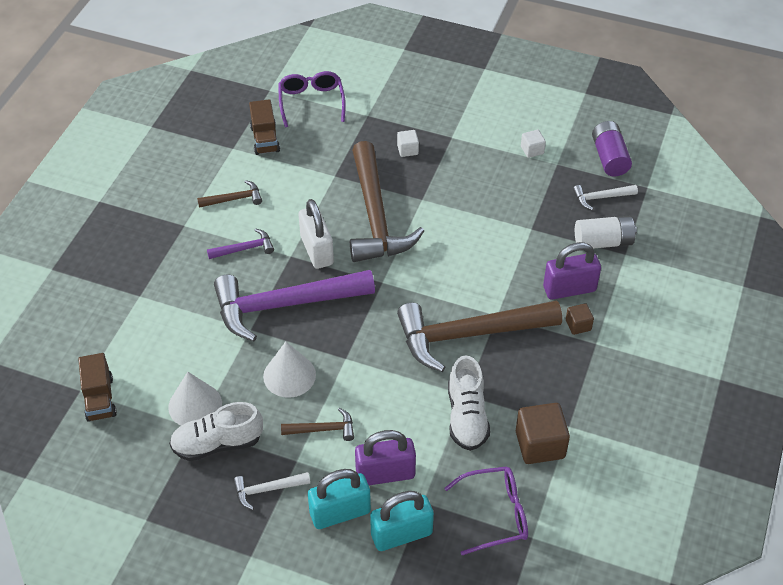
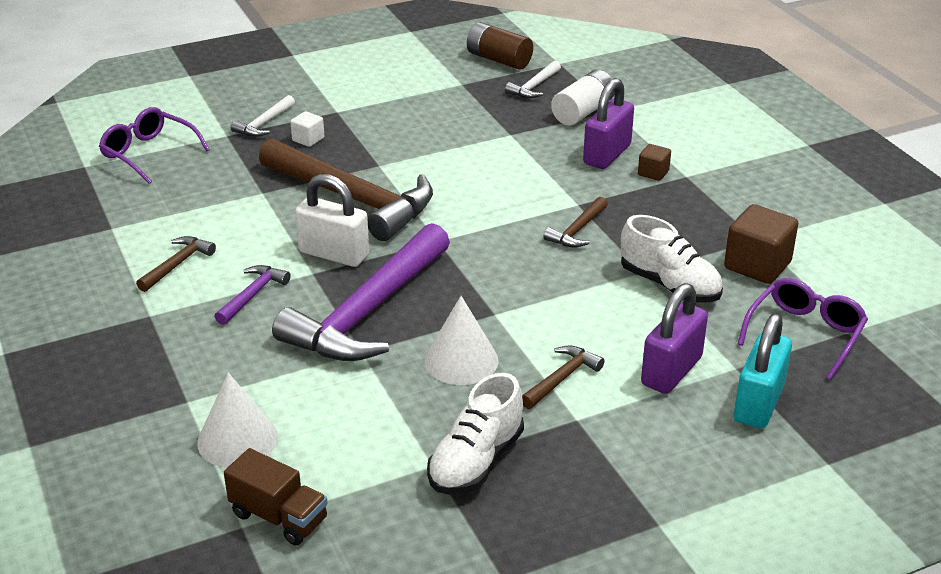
camera: 45 degrees left, 15 degrees down
white cone [168,372,222,426] -> white cone moved to [197,373,278,468]
white hammer [233,472,310,510] -> white hammer moved to [230,95,295,137]
brown truck [249,99,280,155] -> none
turquoise padlock [308,469,371,529] -> none
brown hammer [397,300,562,372] -> brown hammer [543,197,608,247], size x0.43
white cube [521,130,546,158] -> none
purple battery [592,121,632,177] -> brown battery [467,22,533,70]

